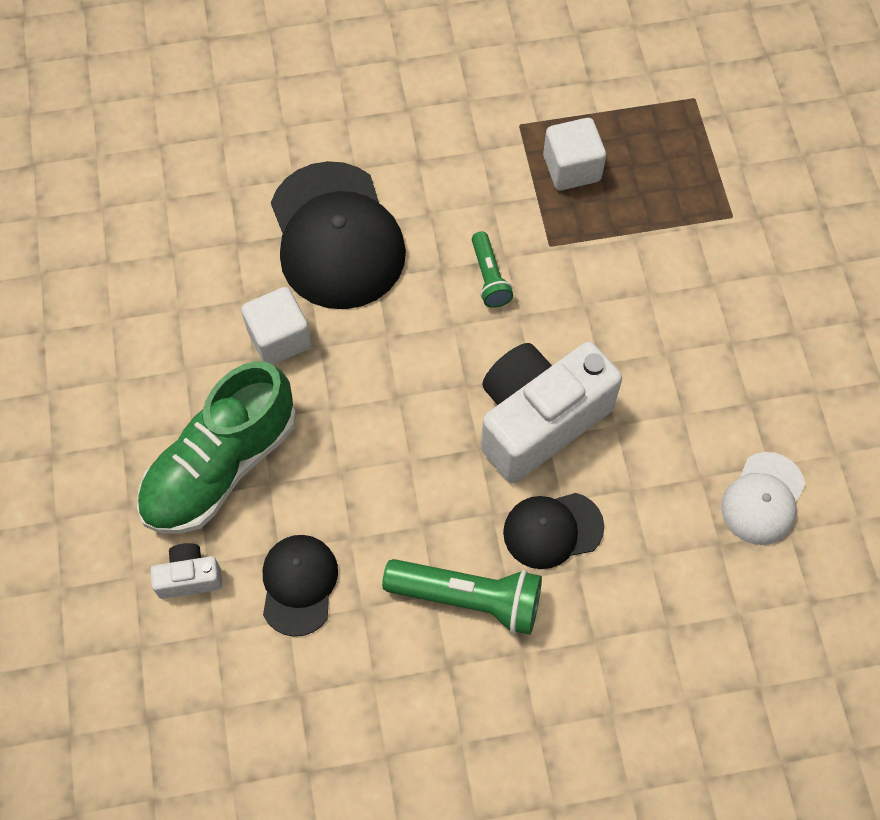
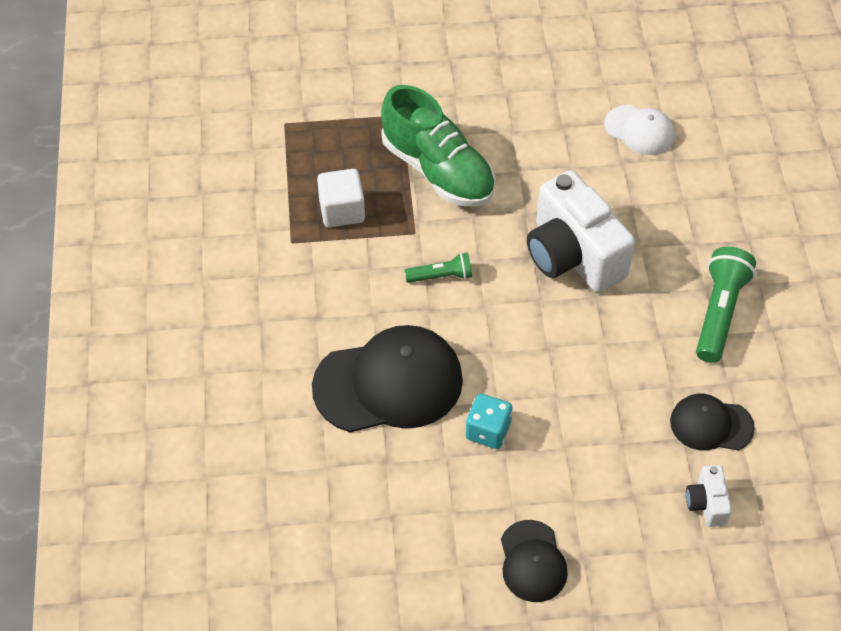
camera: 85 degrees left, 10 degrees down
green shoe [137,361,296,534] -> green shoe moved to [381,85,495,207]
white cube [241,287,312,365] -> turquoise dice [466,394,512,449]
black cap [503,493,604,569] -> black cap moved to [501,520,568,602]

